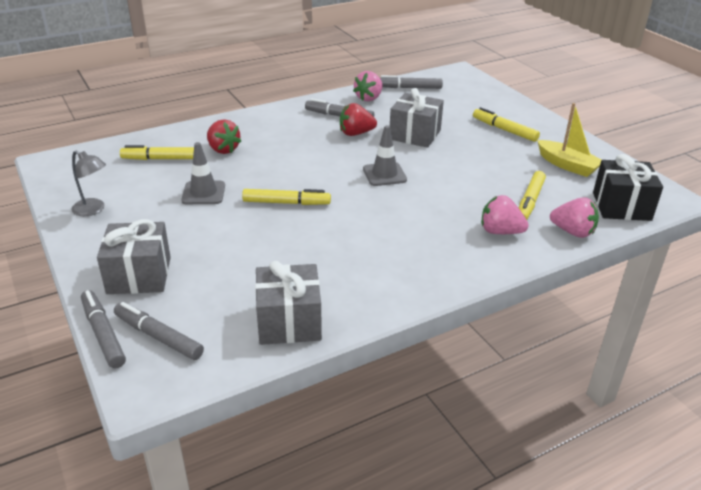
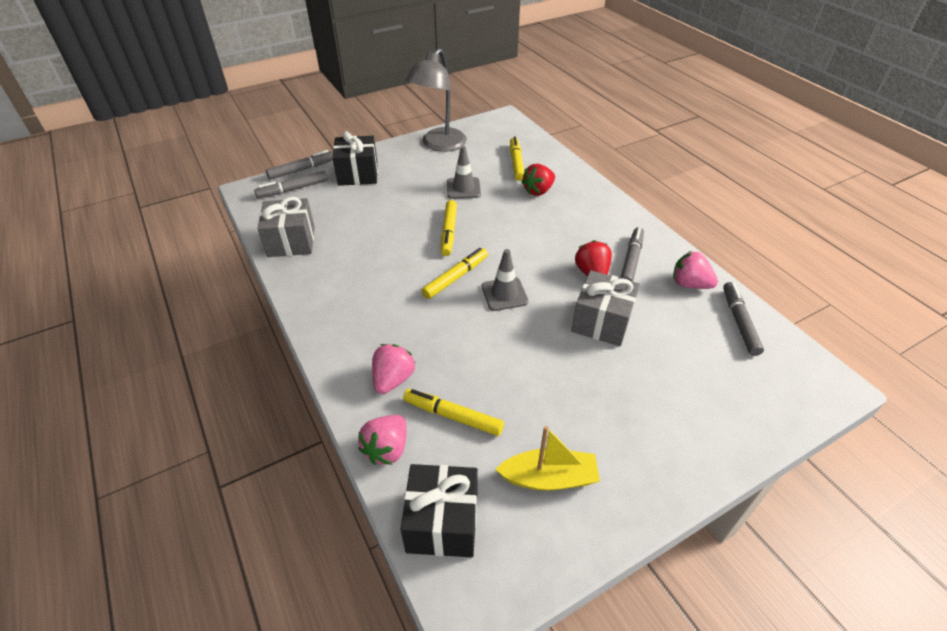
camera: 90 degrees right, 10 degrees up
grey lamp [71,151,106,216] -> grey lamp [405,48,467,152], size x1.93
grey gift [97,219,171,294] -> black gift [332,131,378,186]
grey marker [114,302,204,360] -> grey marker turned 150 degrees counterclockwise [254,171,328,198]
yellow marker [473,107,540,142] -> yellow marker moved to [422,248,488,299]
yellow boat [537,103,602,177] -> yellow boat turned 135 degrees counterclockwise [495,426,600,491]

